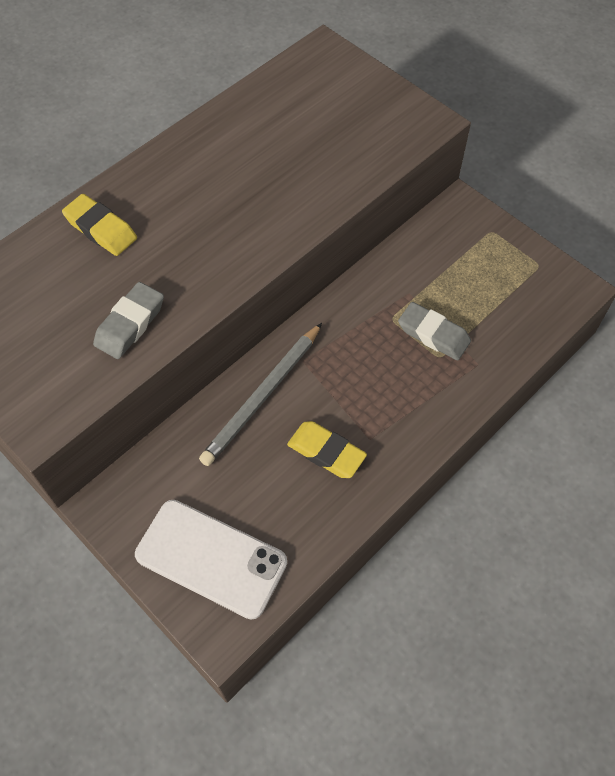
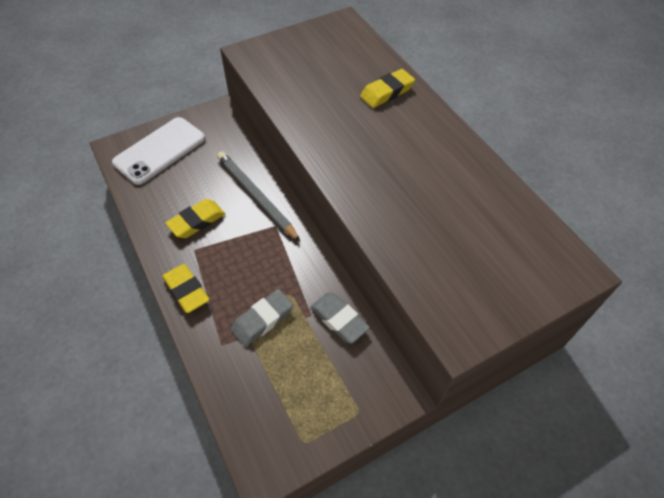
camera: 105 degrees right, 5 degrees down
grey eraser [93,282,164,359] -> grey eraser moved to [310,292,370,344]
none -> yellow eraser [162,264,210,313]

